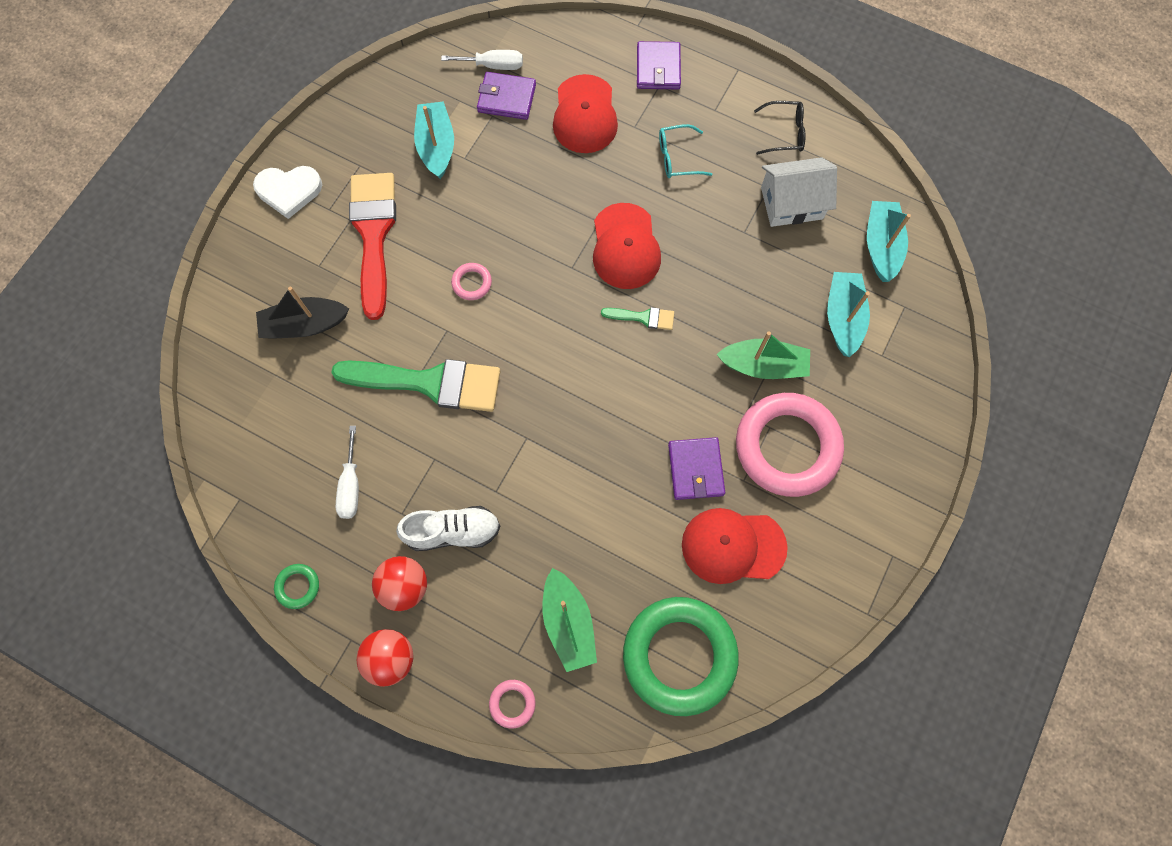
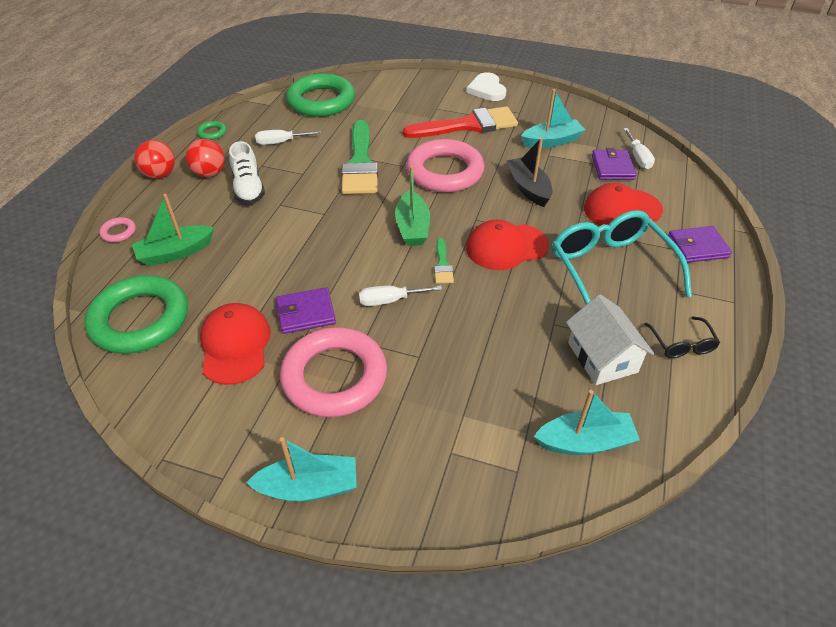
camera: 80 degrees right, 25 degrees down
black boat [256,287,349,339] -> black boat moved to [506,138,552,207]
pink ring [451,263,492,300] -> pink ring [406,139,484,192], size x2.50
turquoise glasses [659,124,713,178] -> turquoise glasses [552,210,692,304], size x2.15
green boat [716,331,810,379] -> green boat moved to [395,166,430,246]
turquoise boat [827,272,870,357] -> turquoise boat moved to [246,437,357,502]
none -> green ring [286,73,355,117]
none -> white screwdriver [359,285,442,306]

